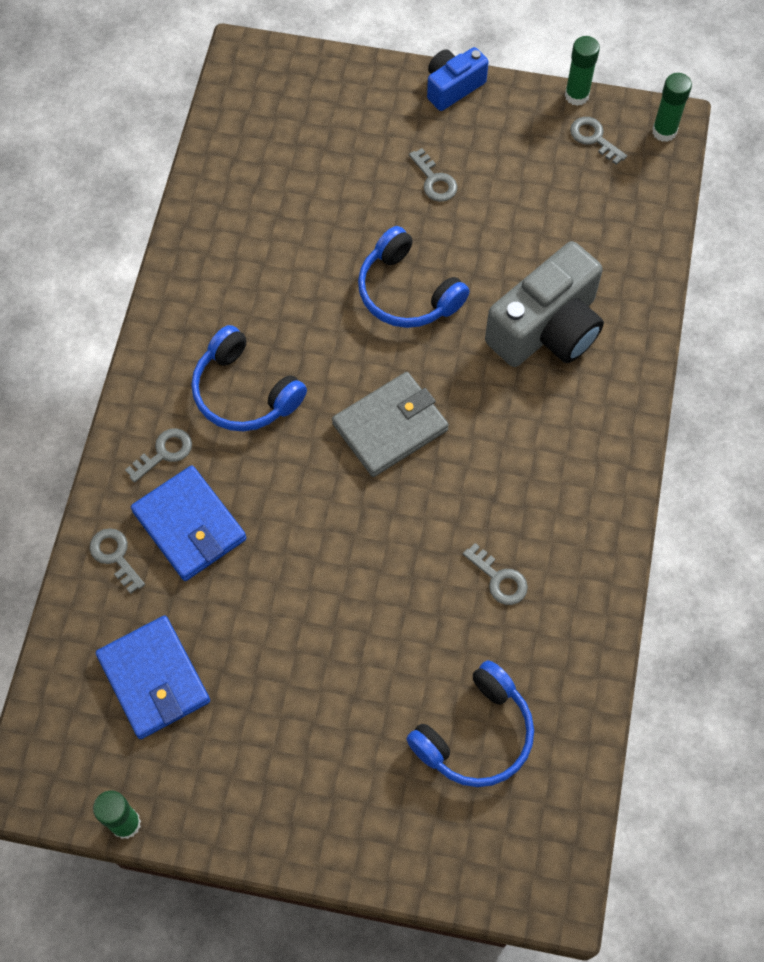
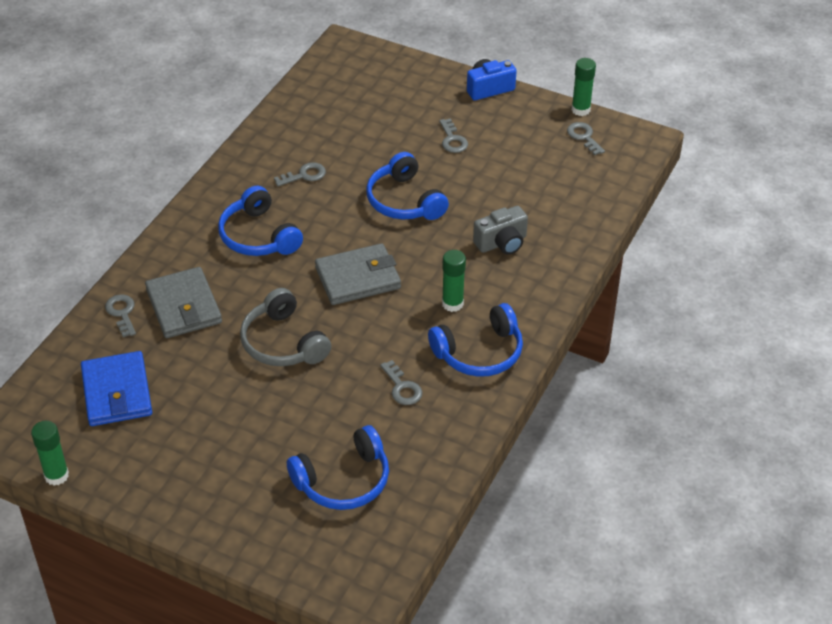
camera: 15 degrees right, 20 degrees down
grey key [125,428,192,483] -> grey key moved to [274,162,326,187]
blue wallet [131,465,246,581] -> grey wallet [145,267,222,338]
grey camera [485,241,604,367] -> grey camera [473,206,528,255], size x0.56
green glue stick [652,73,692,142] -> green glue stick moved to [442,250,466,312]
none -> grey headphones [240,288,331,366]
none -> blue headphones [428,303,523,377]

